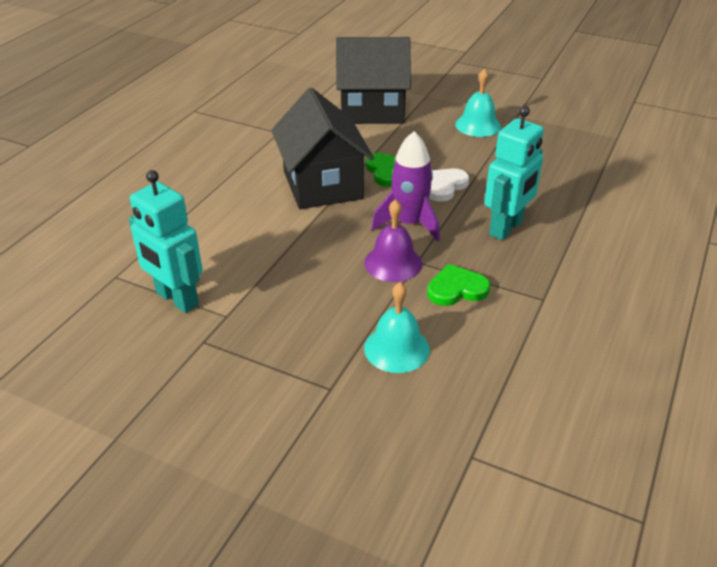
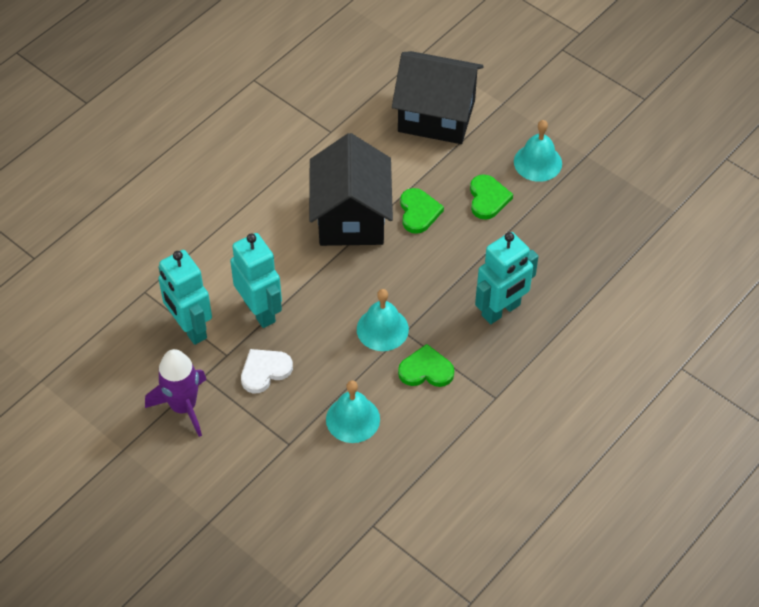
camera: 15 degrees right, 15 degrees up
purple bell [364,199,422,282] -> turquoise bell [357,289,409,351]
purple rocket [371,131,440,242] -> purple rocket moved to [145,349,207,437]
white heart [429,168,469,202] -> white heart moved to [241,349,293,393]
none -> turquoise robot [230,233,282,328]
none -> green heart [470,174,513,220]

